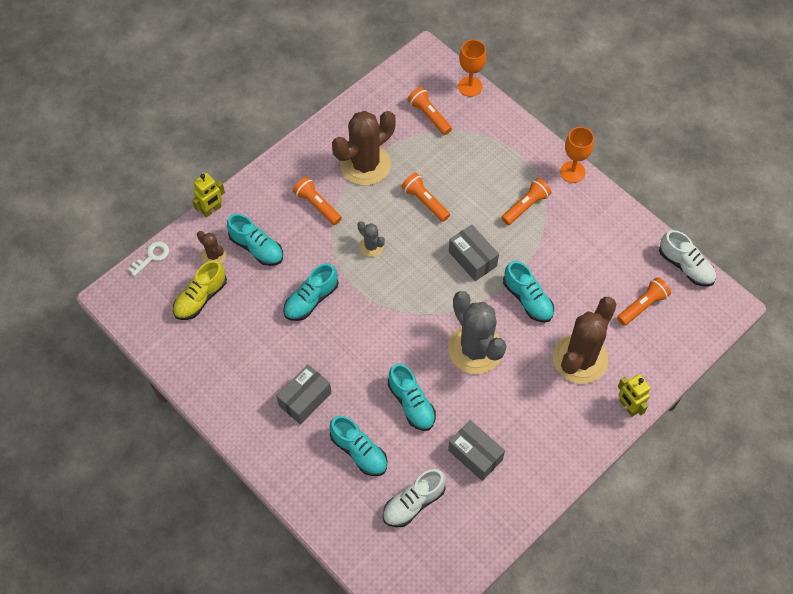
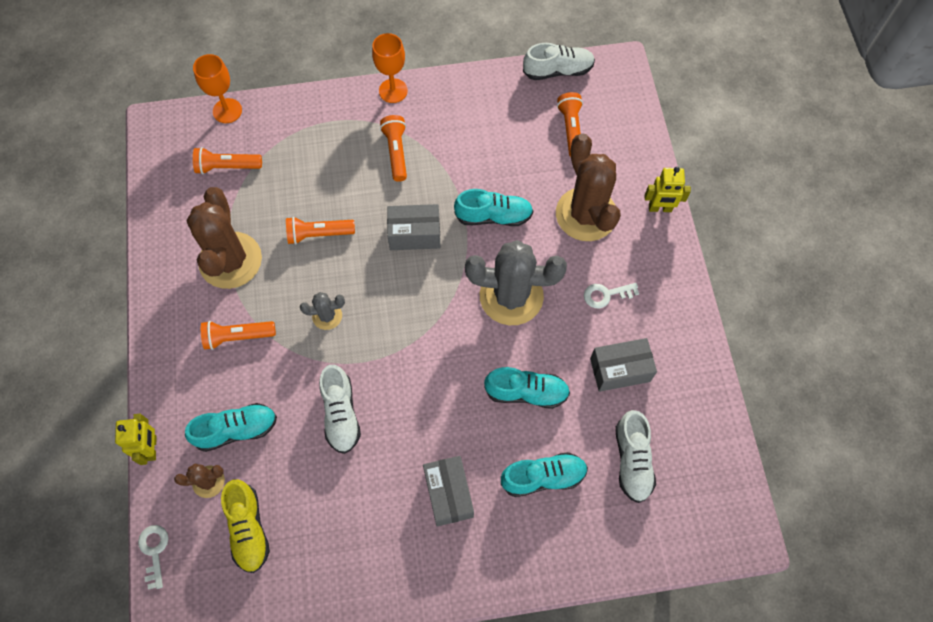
camera: 55 degrees left, 5 degrees up
turquoise shoe [283,263,338,321] -> white shoe [319,365,361,454]
none -> white key [584,283,639,308]

